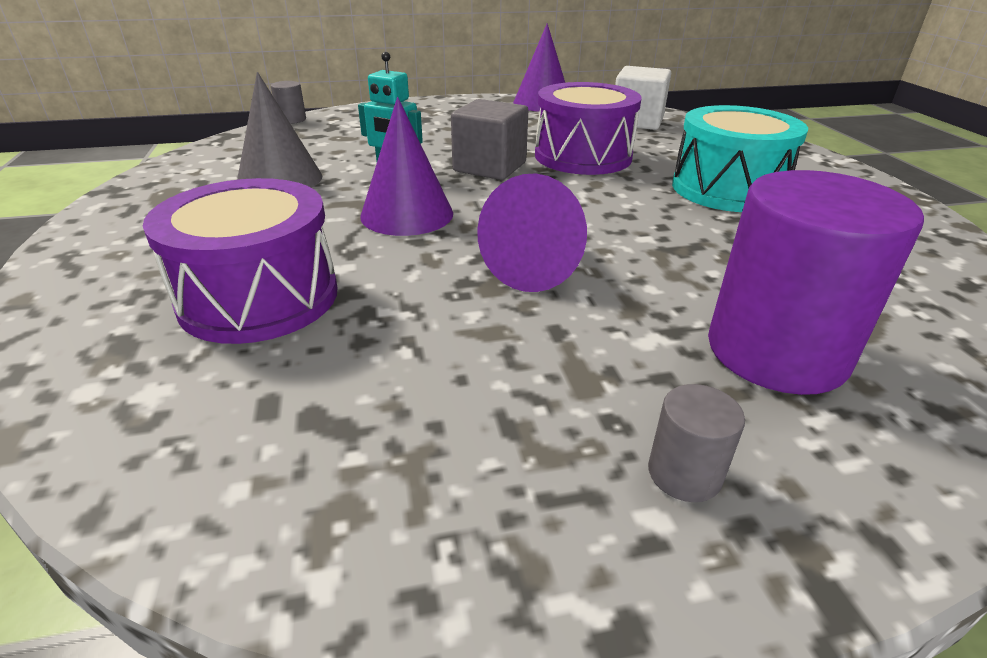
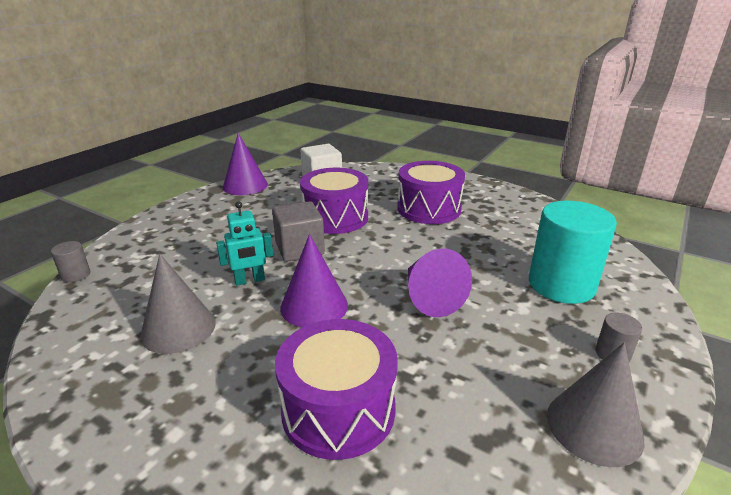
camera: 45 degrees left, 5 degrees down
turquoise drum [672,105,808,212] -> purple drum [397,161,465,224]
purple cylinder [708,170,924,395] -> turquoise cylinder [529,201,617,304]
none -> grey cone [547,342,644,467]

